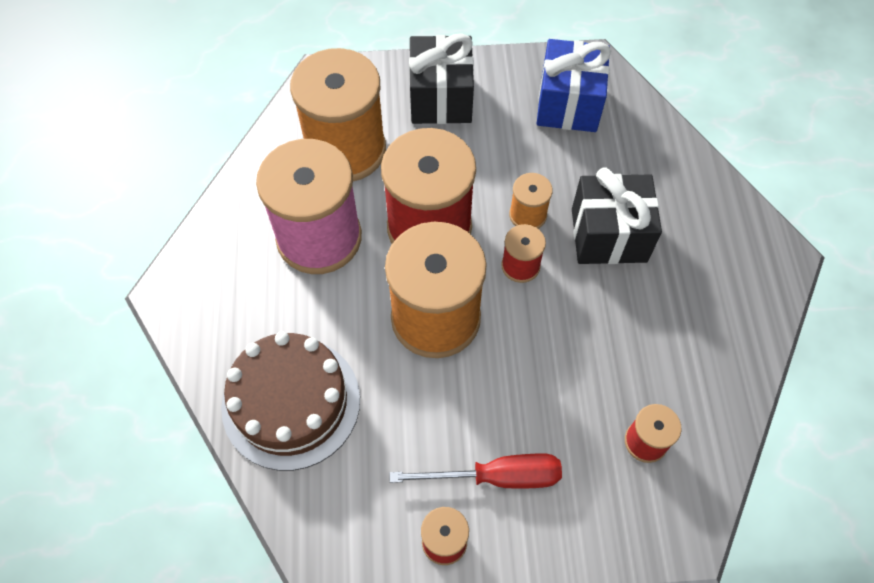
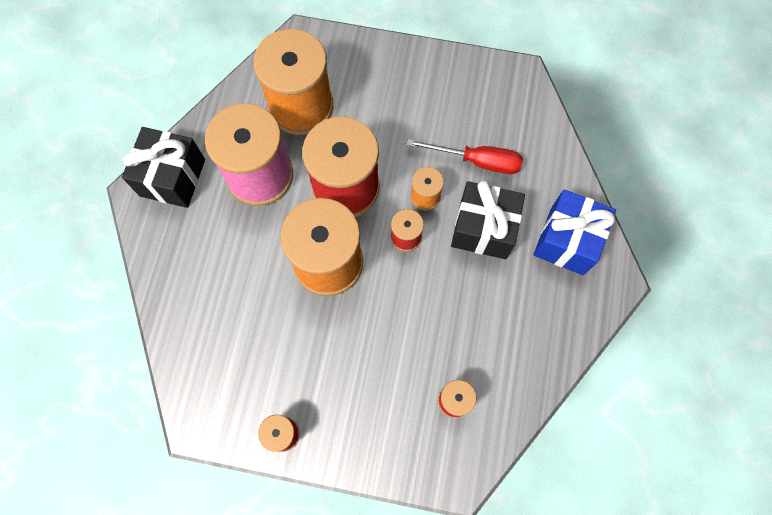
camera: 15 degrees right, 10 degrees up
brown cake [221,332,360,471] -> none
red screwdriver [389,454,562,489] -> red screwdriver moved to [406,139,523,174]
black gift [409,33,474,124] -> black gift moved to [122,127,205,208]
blue gift [537,39,611,132] -> blue gift moved to [533,190,616,275]

